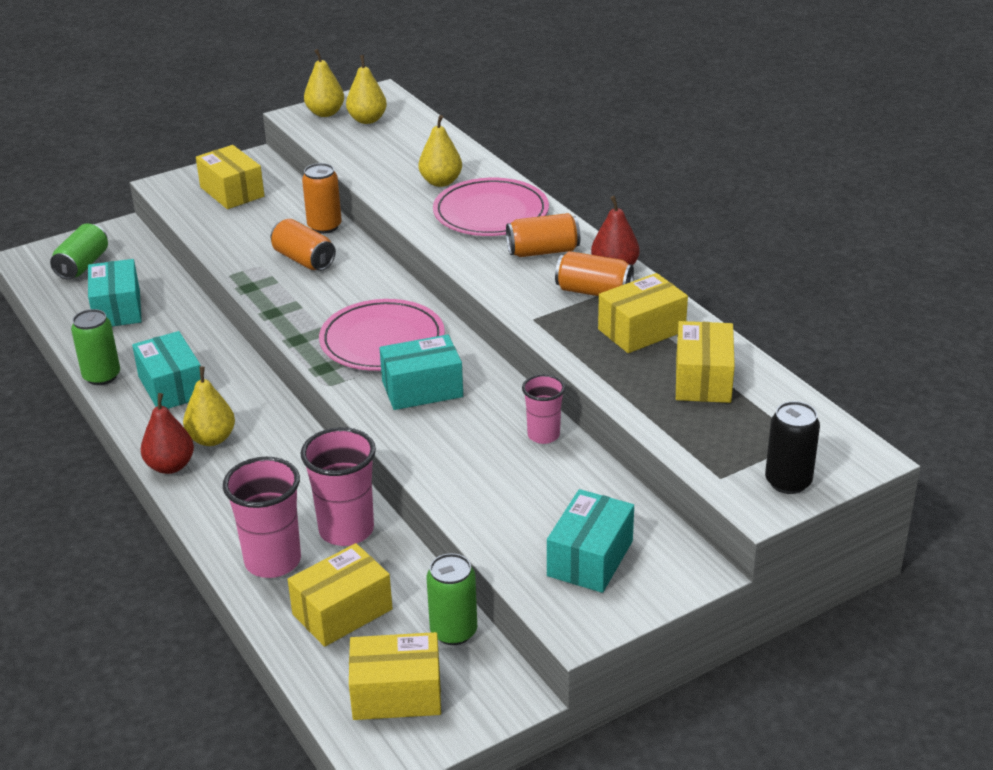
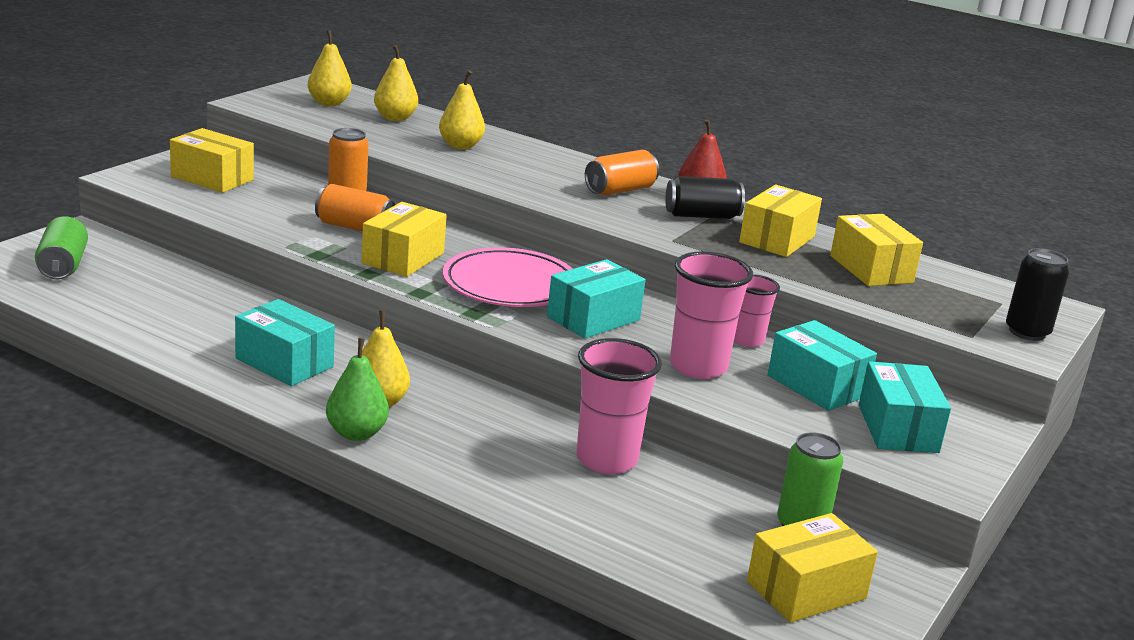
camera: 30 degrees left, 10 degrees down
green can [71,309,120,385] -> none
turquoise box [88,259,142,326] -> turquoise box moved to [768,320,877,411]
red pear [141,393,194,474] -> green pear [326,338,389,441]
pink cup [223,457,301,578] -> pink cup moved to [670,251,753,379]
yellow box [287,543,393,647] -> yellow box moved to [362,202,447,277]
yellow pear [304,49,344,117] -> yellow pear moved to [374,45,418,121]
pink plate [433,178,549,236] -> none
orange can [555,251,634,296] -> black can [665,176,745,219]

